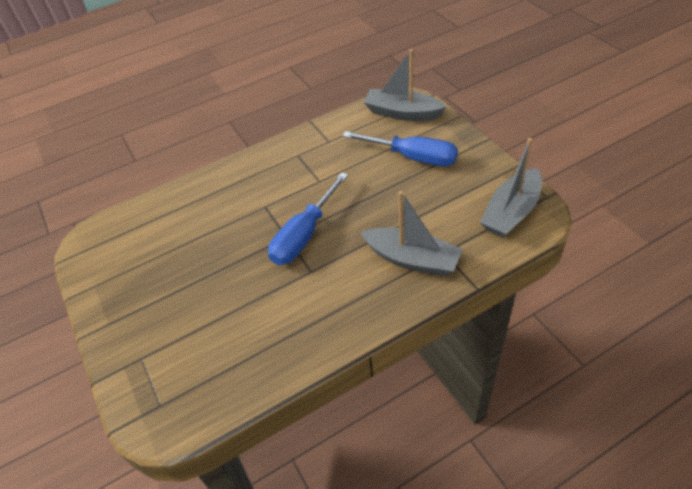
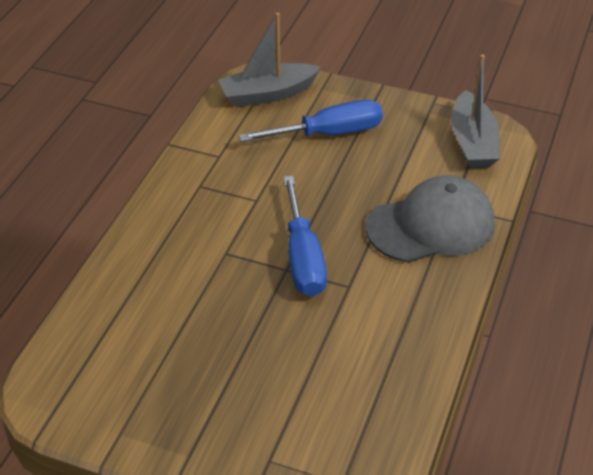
camera: 45 degrees left, 5 degrees down
grey boat [360,191,463,276] -> grey cap [366,175,495,263]

